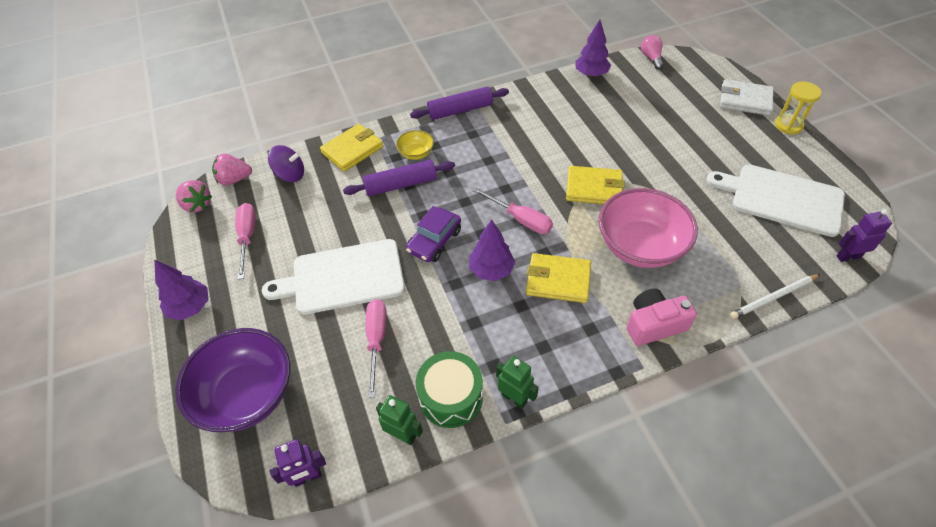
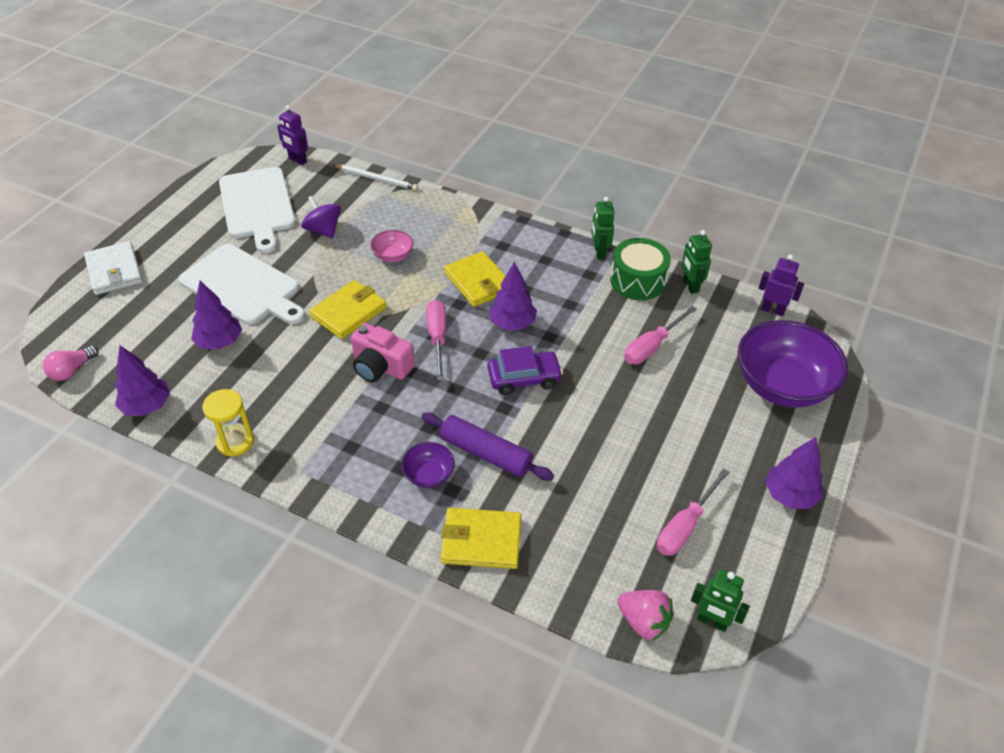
camera: 135 degrees left, 5 degrees down
pink strawberry [176,180,212,213] -> green robot [691,569,750,632]
white cutting board [262,239,405,315] -> white cutting board moved to [178,244,305,325]
purple spinning top [268,145,304,182] -> purple spinning top moved to [301,196,341,238]
yellow bowl [396,130,434,160] -> purple bowl [401,442,455,488]
purple rolling pin [410,87,509,120] -> none
yellow wallet [566,166,625,204] -> yellow wallet turned 75 degrees clockwise [309,280,387,339]
pink bowl [598,188,698,268] -> pink bowl [370,230,413,262], size x0.46
pink camera [627,288,697,346] -> pink camera moved to [351,323,415,383]
yellow hourglass [775,82,821,134] -> yellow hourglass moved to [202,389,254,456]
none -> purple tree [191,281,242,350]

